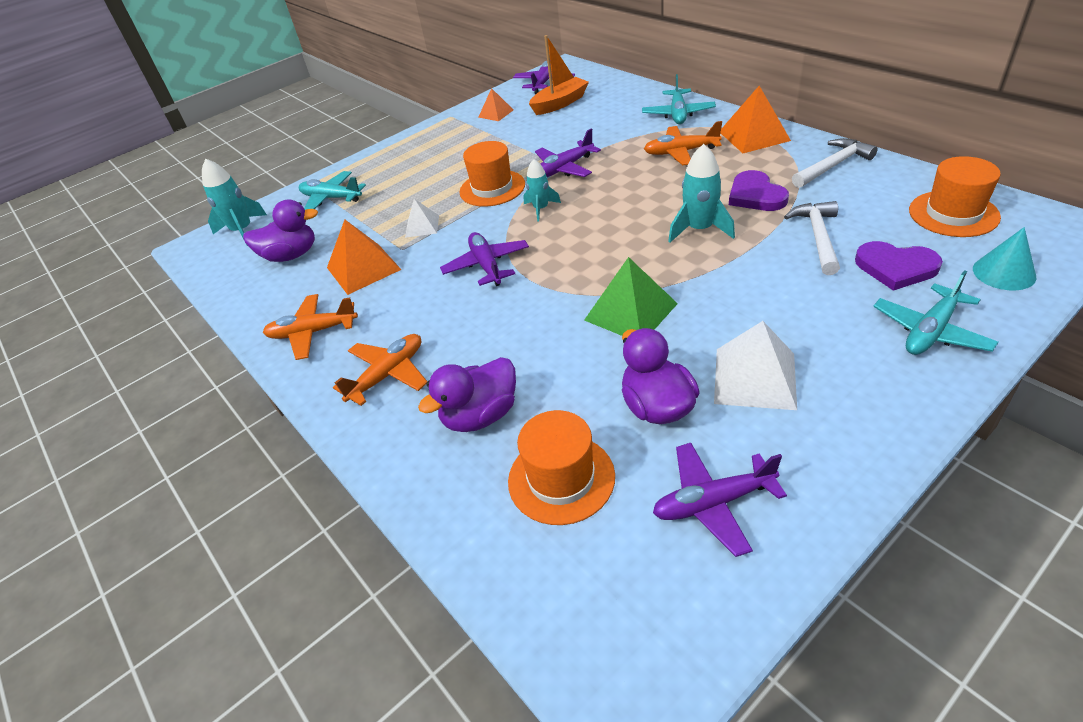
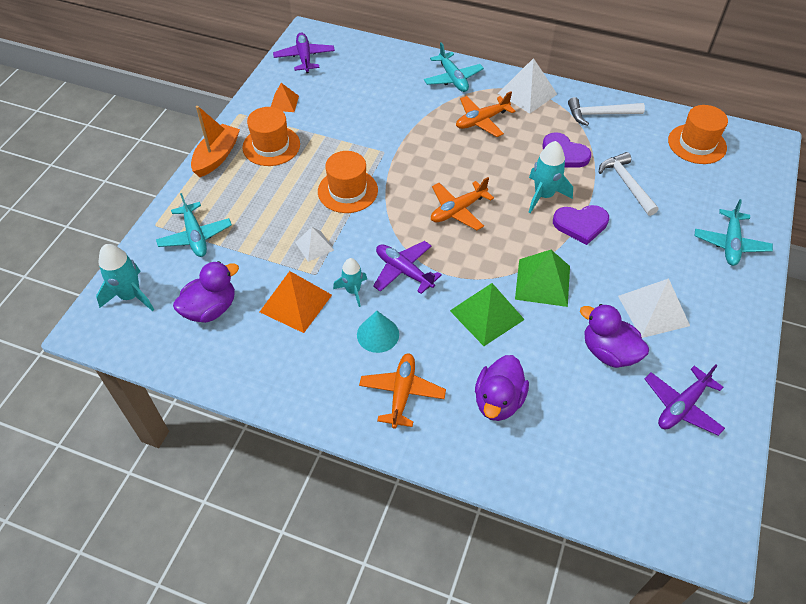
camera: 35 degrees left, 10 degrees up
orange plane [263,294,358,360] -> orange plane moved to [431,177,494,230]
turquoise plane [299,171,366,210] -> turquoise plane turned 105 degrees counterclockwise [156,193,232,257]
orange hat [508,410,615,525] -> orange hat moved to [242,107,300,166]
turquoise rocket [523,159,561,221] -> turquoise rocket moved to [333,258,367,307]
orange boat [529,35,589,115] -> orange boat moved to [191,106,240,177]
purple plane [535,129,601,177] -> none
orange pyramid [721,86,791,153] -> white pyramid [498,58,557,114]
white hammer [792,138,878,188] -> white hammer turned 120 degrees counterclockwise [568,97,645,126]
purple heart [855,241,943,291] -> purple heart moved to [553,205,609,245]
turquoise cone [973,227,1036,290] -> turquoise cone moved to [357,311,399,353]
none -> green pyramid [450,283,525,346]

